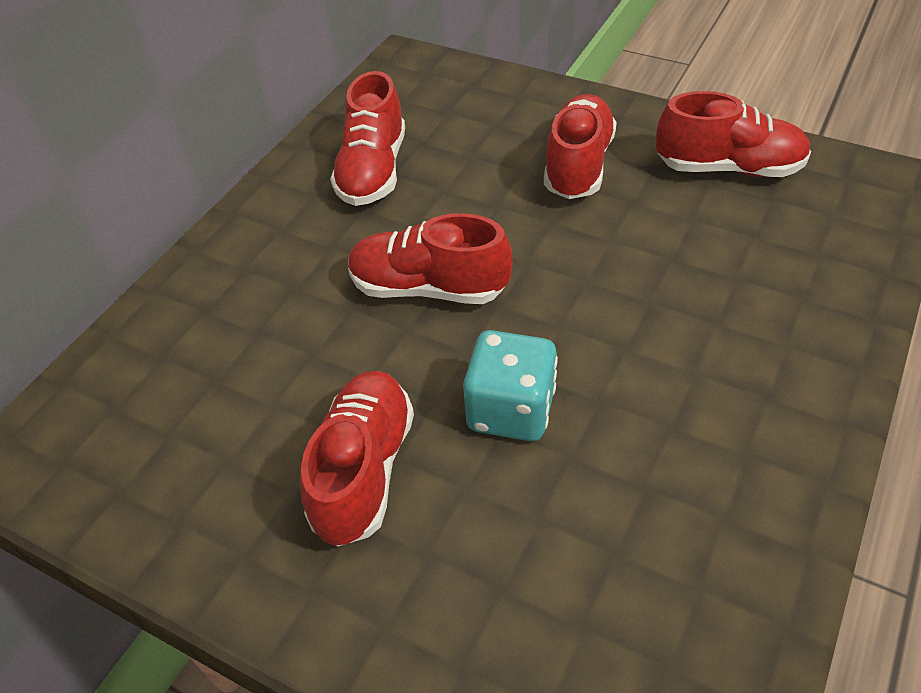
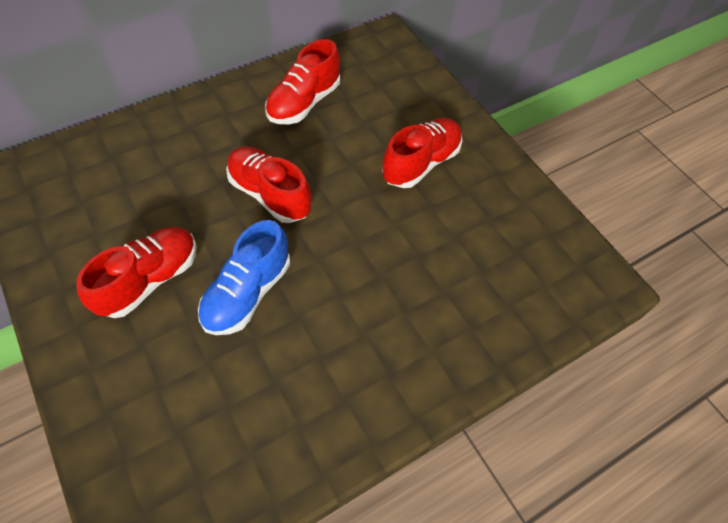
camera: 25 degrees right, 10 degrees up
turquoise dice [463,330,558,441] -> blue shoe [198,220,290,335]
red shoe [656,91,811,177] -> none

